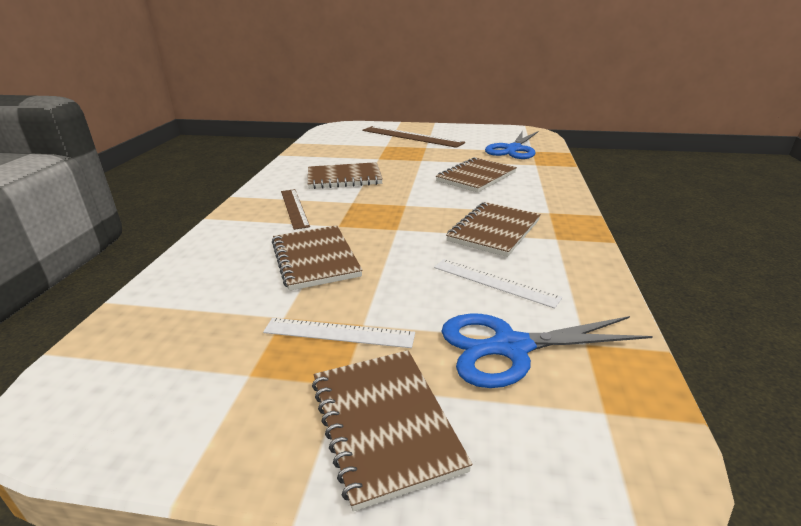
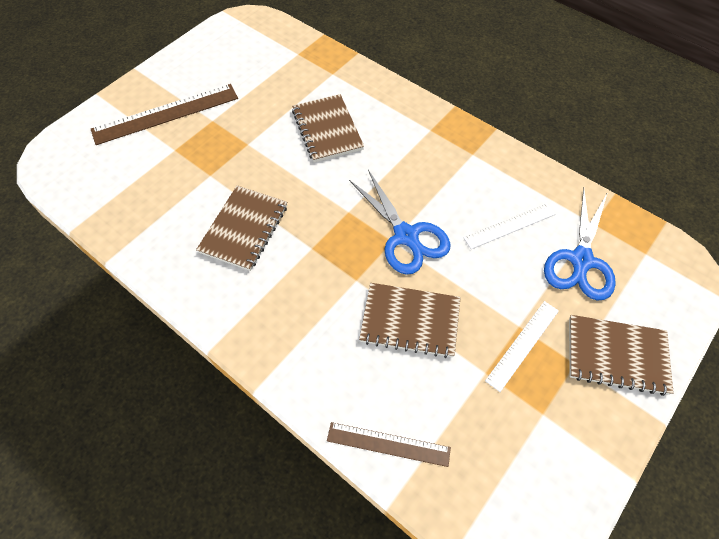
camera: 60 degrees left, 30 degrees up
brown ruler [281,189,310,230] -> brown ruler moved to [327,422,451,467]
brown notebook [446,202,541,257] -> none
blue scissors [485,131,538,159] -> blue scissors moved to [349,170,451,275]

